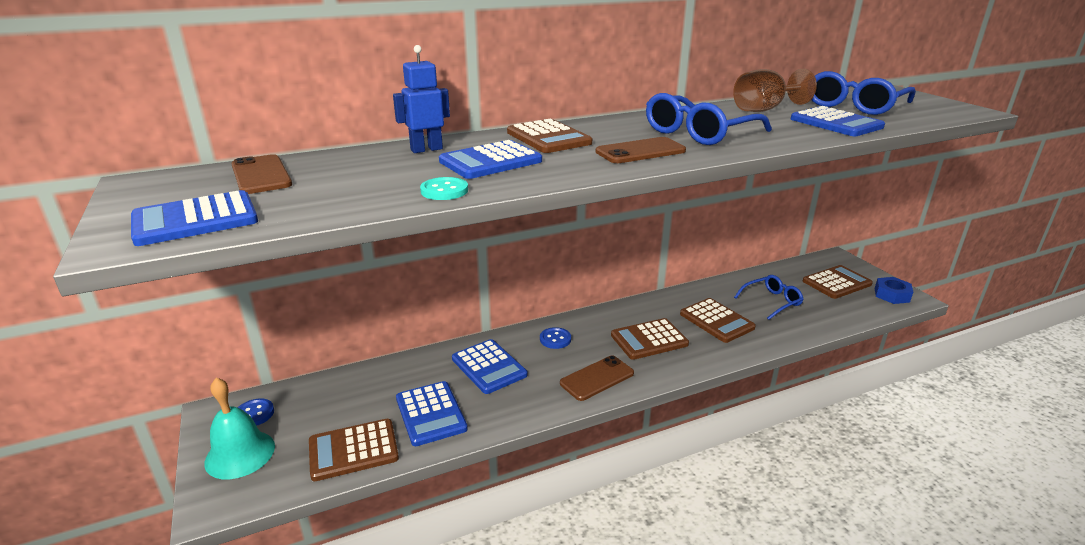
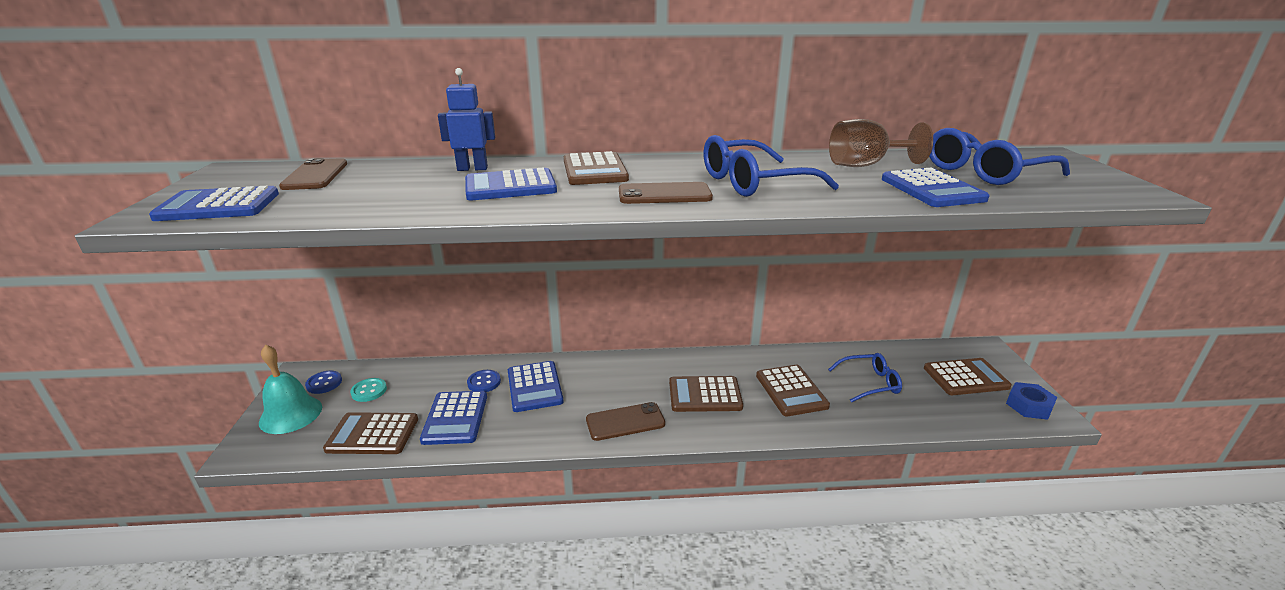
camera: 20 degrees right, 0 degrees up
turquoise button [420,177,468,200] -> turquoise button moved to [350,378,387,402]
blue button [540,327,571,349] -> blue button moved to [467,370,501,392]

